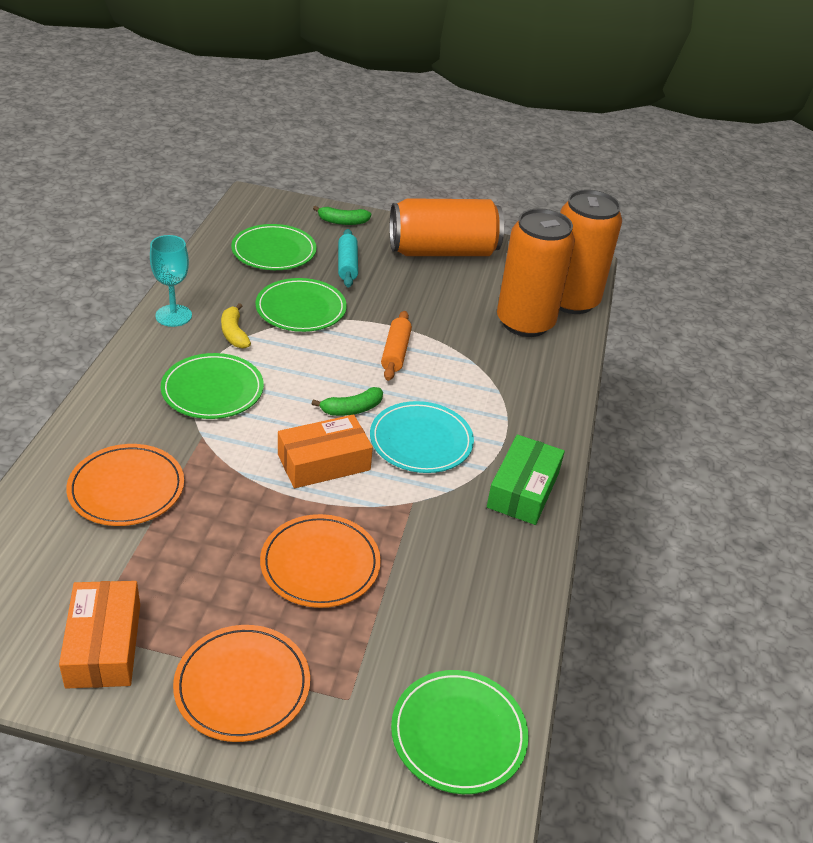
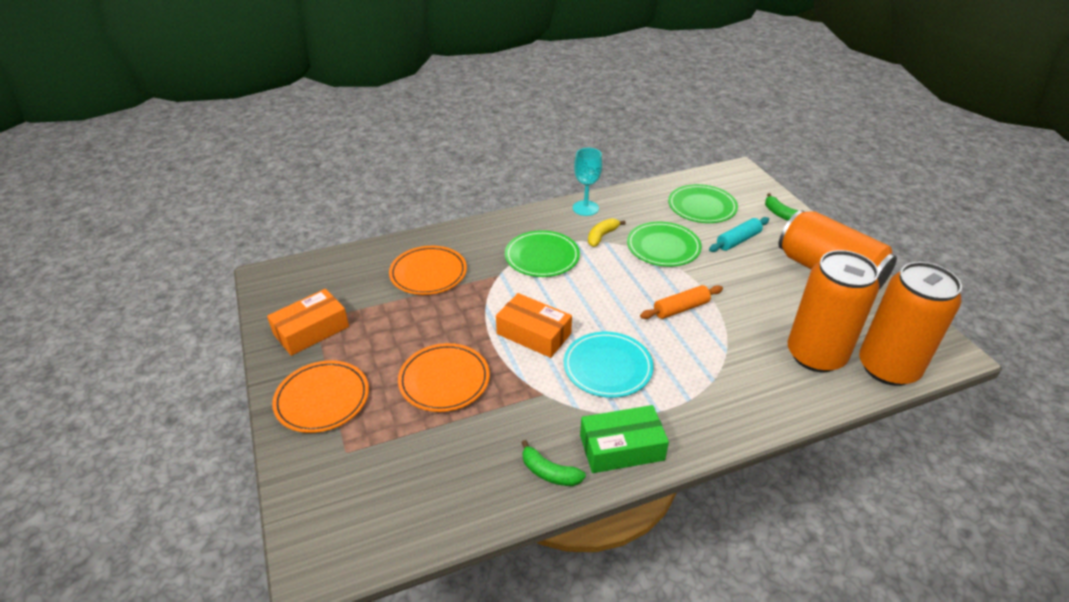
camera: 60 degrees right, 0 degrees up
green banana [312,387,383,416] -> green banana moved to [521,440,586,486]
green plate [391,670,528,794] -> none

